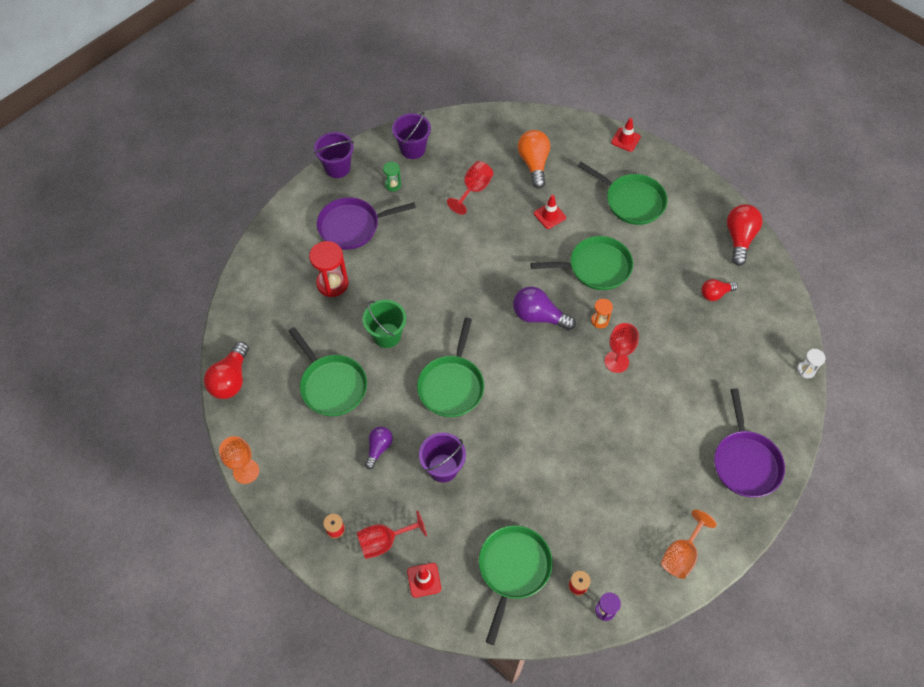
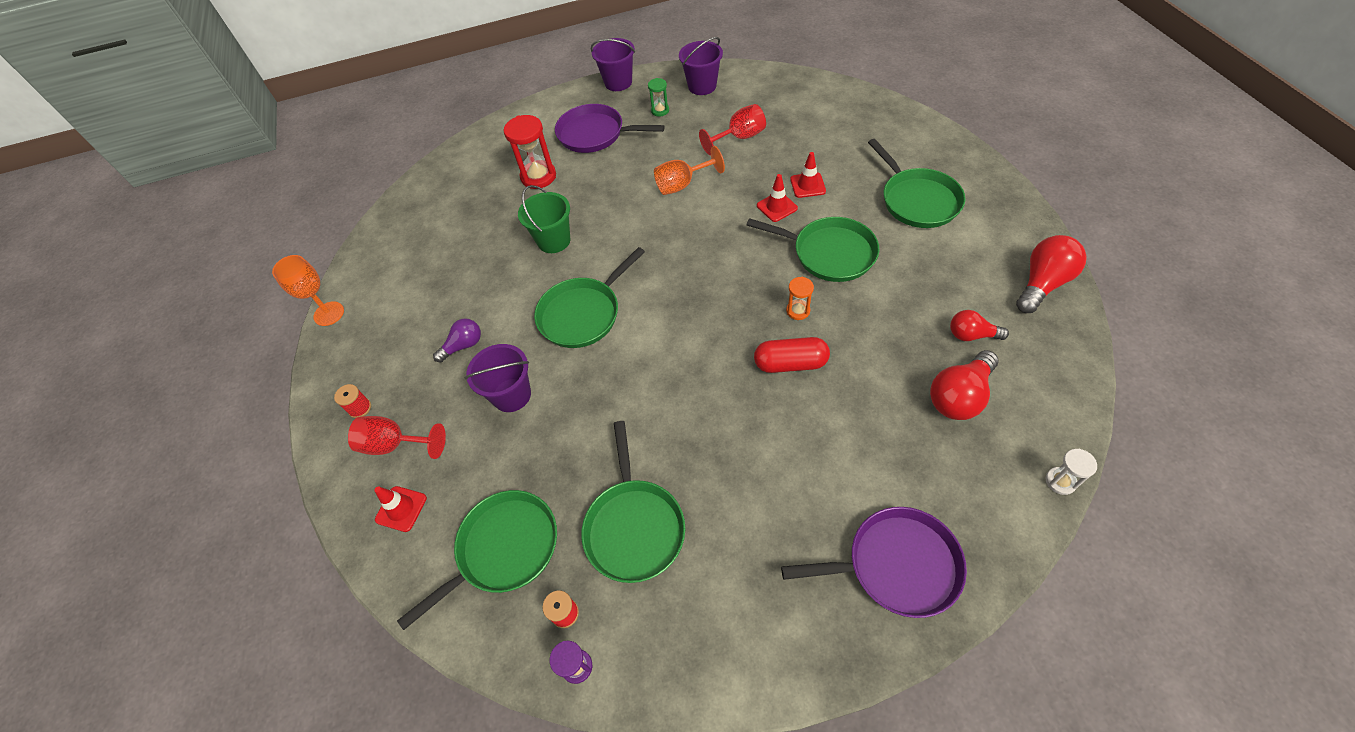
camera: 35 degrees right, 5 degrees down
red light bulb [204,341,249,399] -> red light bulb moved to [930,350,998,420]
green pan [288,327,367,416] -> green pan moved to [581,421,685,583]
purple light bulb [513,286,576,330] -> none
orange light bulb [518,130,550,188] -> none
red goblet [605,323,639,373] -> red capsule [754,337,830,373]
red traffic cone [611,118,641,152] -> red traffic cone moved to [757,174,798,222]
orange goblet [661,510,717,579] -> orange goblet moved to [654,146,725,195]
purple pan [714,388,785,497] -> purple pan turned 120 degrees counterclockwise [781,507,967,618]

